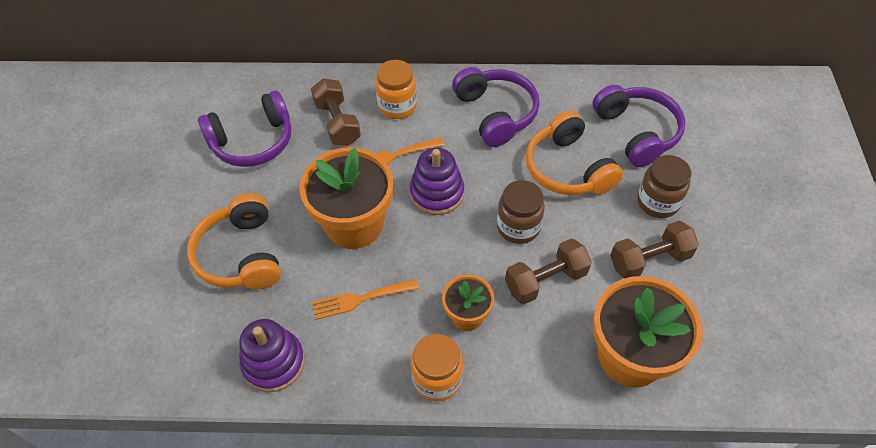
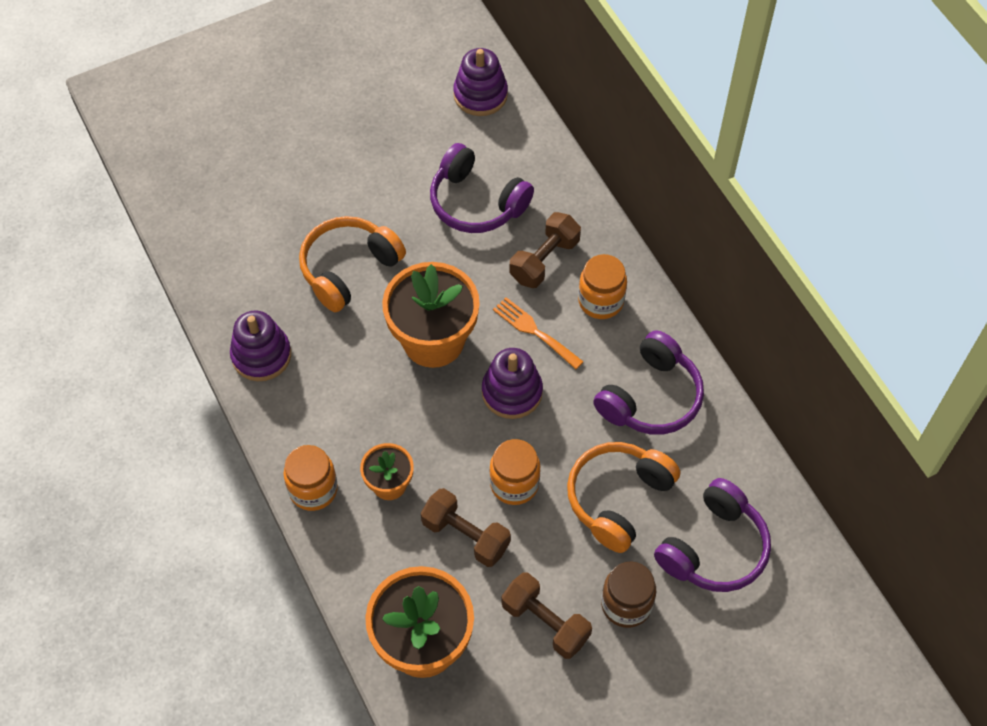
camera: 60 degrees right, 5 degrees up
orange fork [312,279,419,320] -> none
brown jar [497,180,545,244] -> orange jar [489,439,541,505]
none -> purple stacking toy [453,48,508,116]

